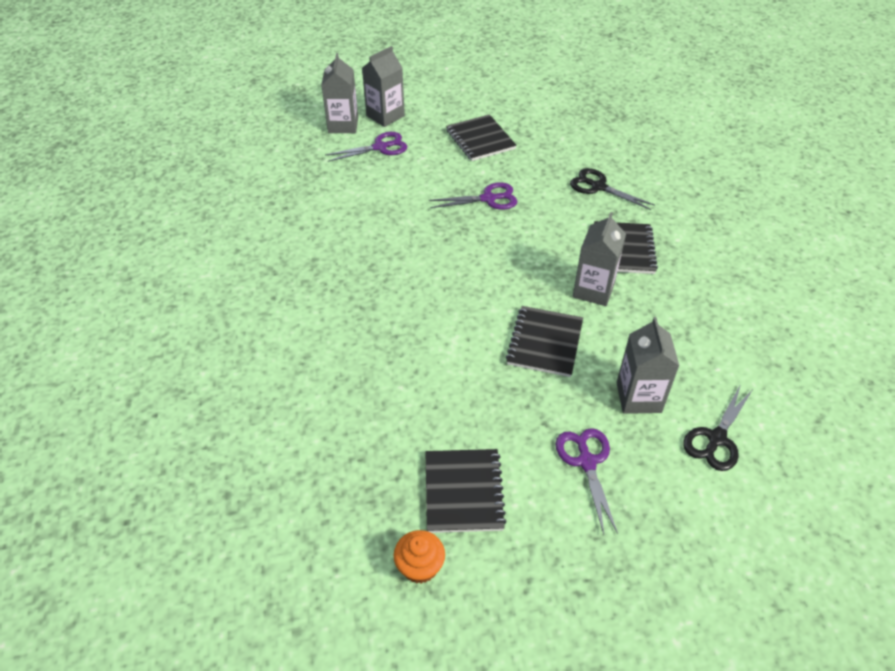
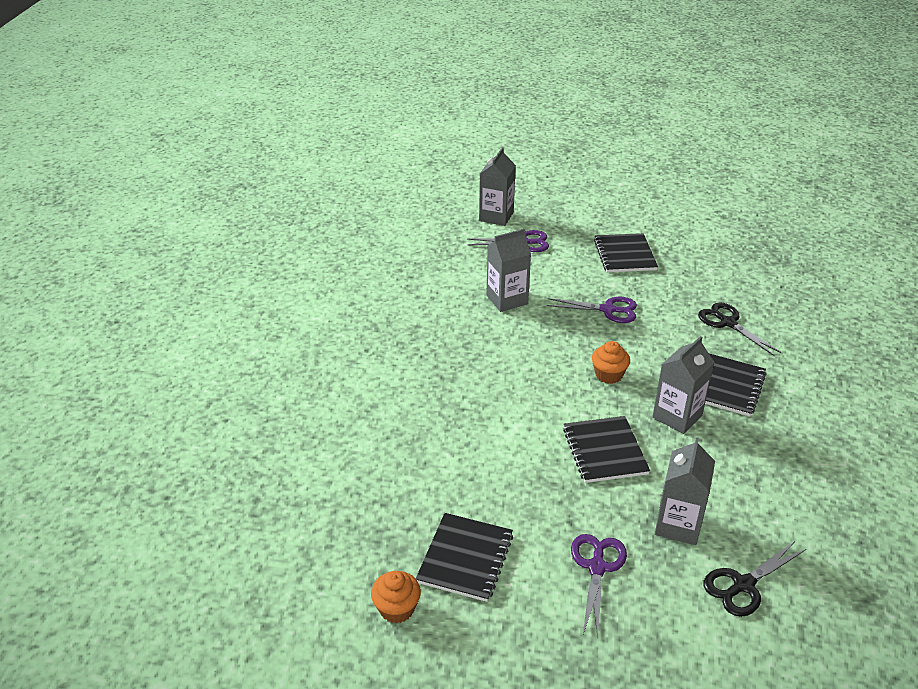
camera: 20 degrees right, 10 degrees down
grey carton [362,46,405,127] -> grey carton moved to [486,229,531,312]
black notebook [506,306,583,377] -> black notebook turned 45 degrees counterclockwise [563,416,650,483]
none -> orange cupcake [592,341,630,384]

